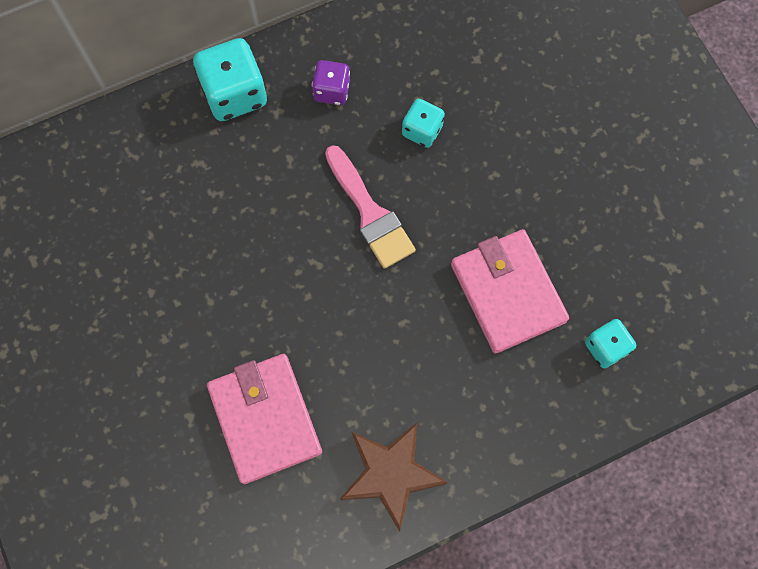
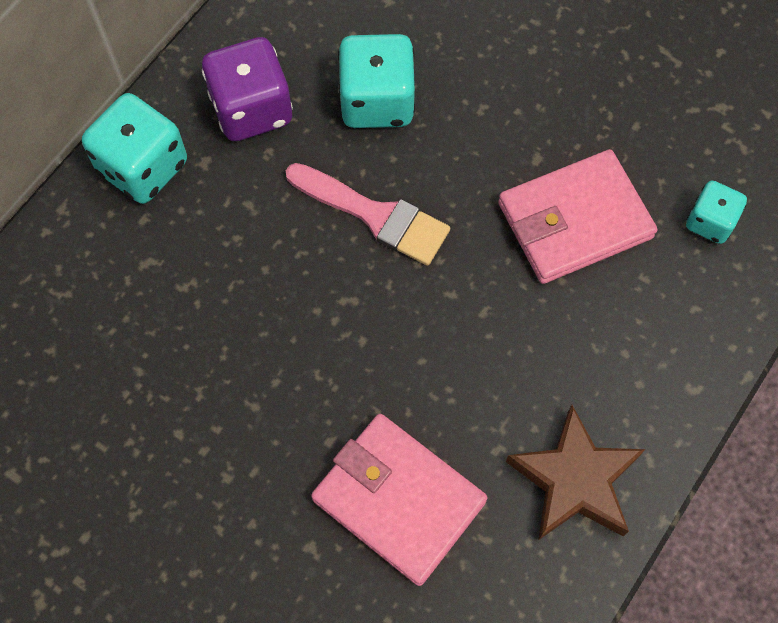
camera: 30 degrees left, 5 degrees down
purple dice [312,60,350,105] -> purple dice [202,37,293,141], size x1.70
turquoise dice [402,99,445,148] -> turquoise dice [338,34,415,128], size x1.70
pink wallet [451,229,569,354] -> pink wallet turned 60 degrees counterclockwise [498,149,657,284]

